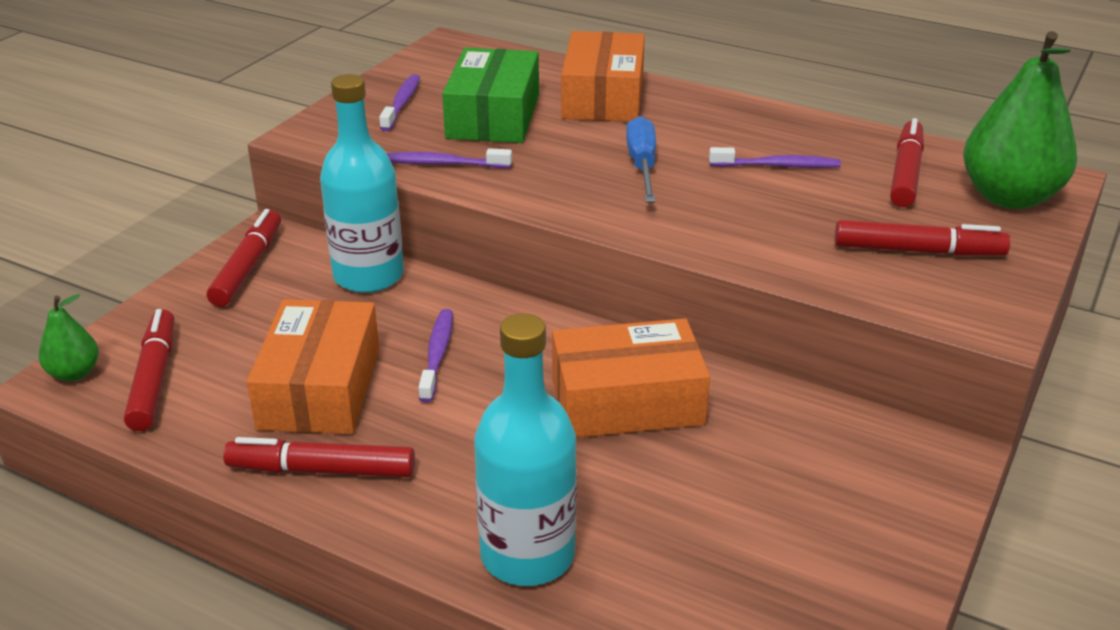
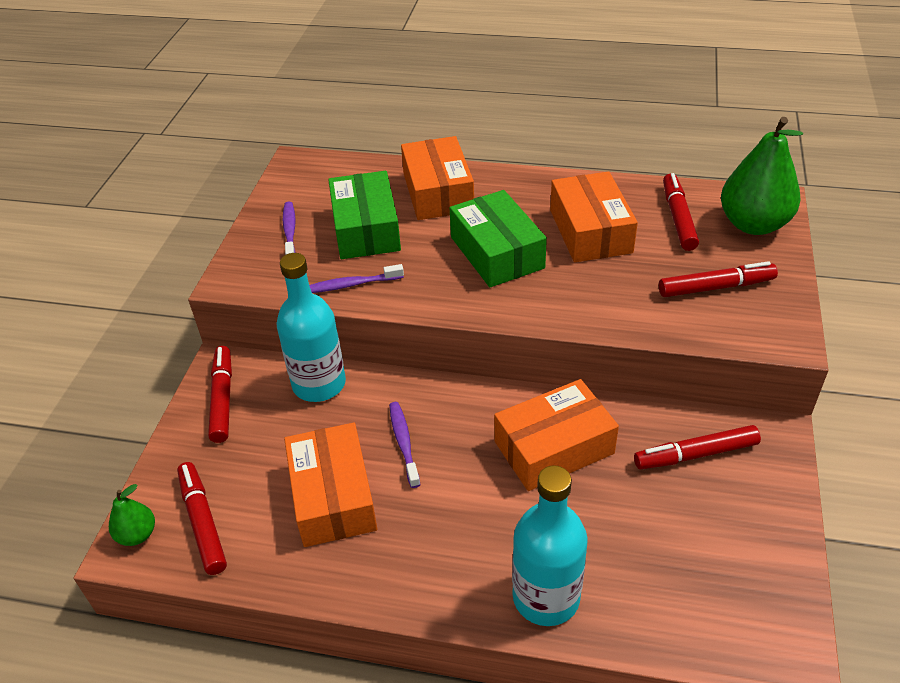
camera: 15 degrees left, 10 degrees up
red marker [223,437,415,477] -> red marker moved to [634,425,761,469]
blue screwdriver [626,116,656,202] -> green box [450,190,547,287]
purple toothbrush [709,147,841,168] -> orange box [550,171,638,262]

